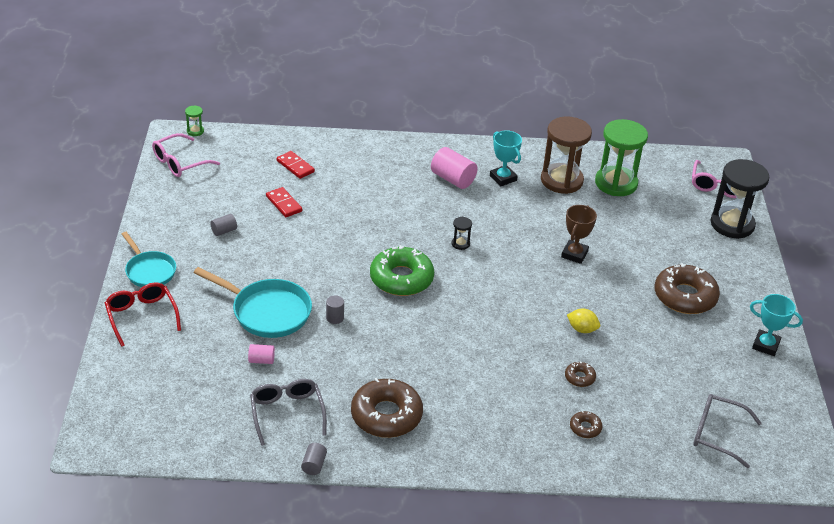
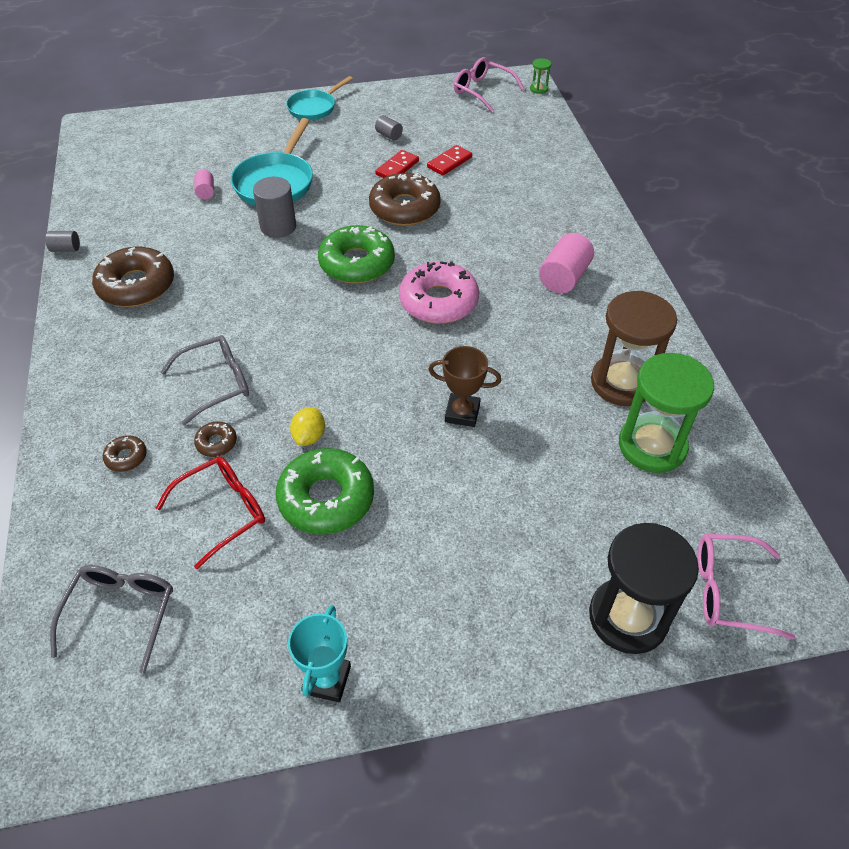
camera: 80 degrees right, 10 degrees up
red glasses [105,282,181,347] -> red glasses moved to [156,456,265,569]
grey glasses [250,379,327,446] -> grey glasses moved to [161,335,249,425]
red domino [277,151,315,179] -> red domino moved to [375,150,419,178]
grey cylinder [326,295,344,324] -> grey cylinder [253,177,296,238], size x1.86
black hourglass [452,217,472,250] -> pink donut [399,261,479,324]
turquoise trophy [490,130,522,186] -> none
brown donut [655,263,720,314] -> brown donut moved to [369,173,441,226]
none -> green donut [276,448,374,535]

